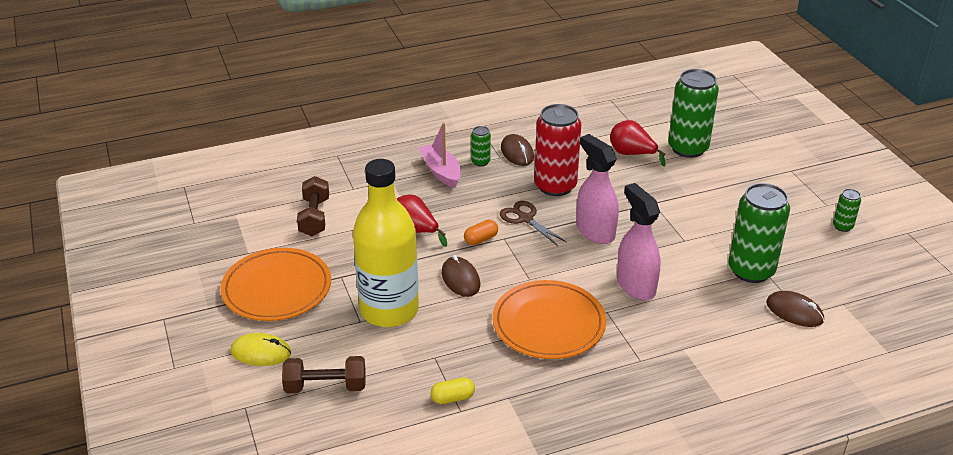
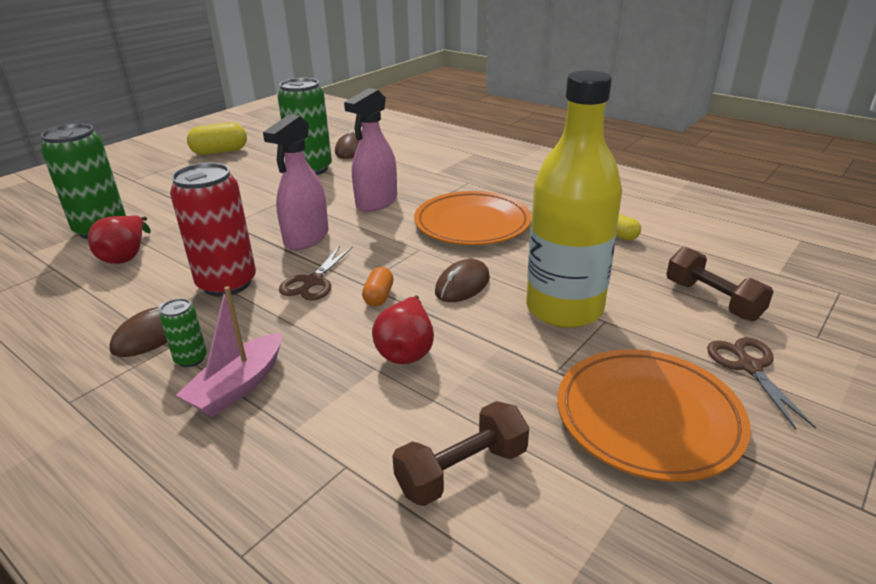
camera: 120 degrees left, 5 degrees down
yellow mouse [230,333,291,366] -> brown scissors [707,337,816,430]
orange capsule [464,220,498,245] -> orange capsule turned 75 degrees clockwise [362,267,394,307]
green can [833,189,861,232] -> yellow capsule [187,122,247,155]

